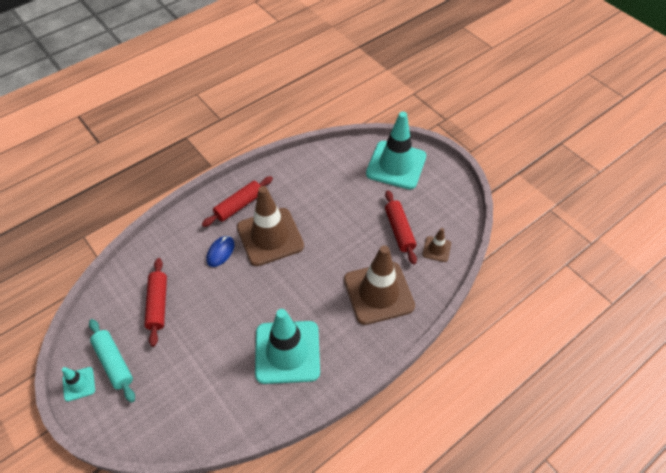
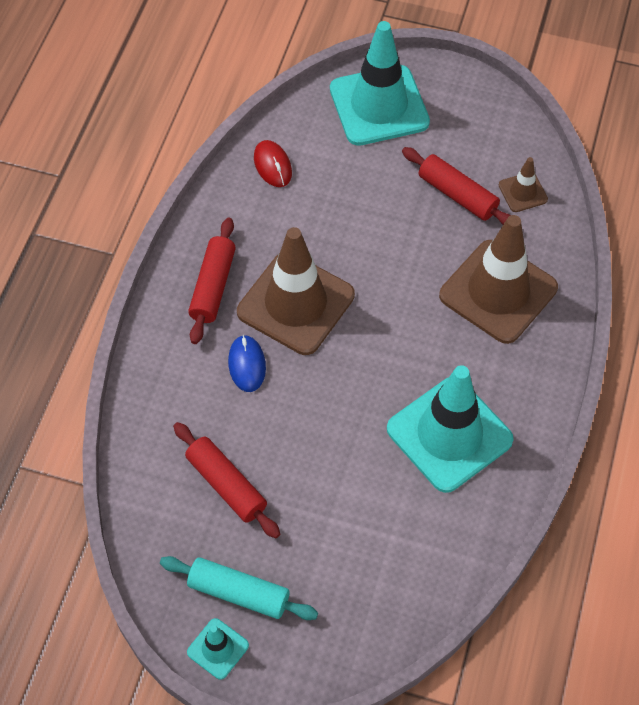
camera: 35 degrees left, 5 degrees up
none -> red mouse [254,140,292,187]

